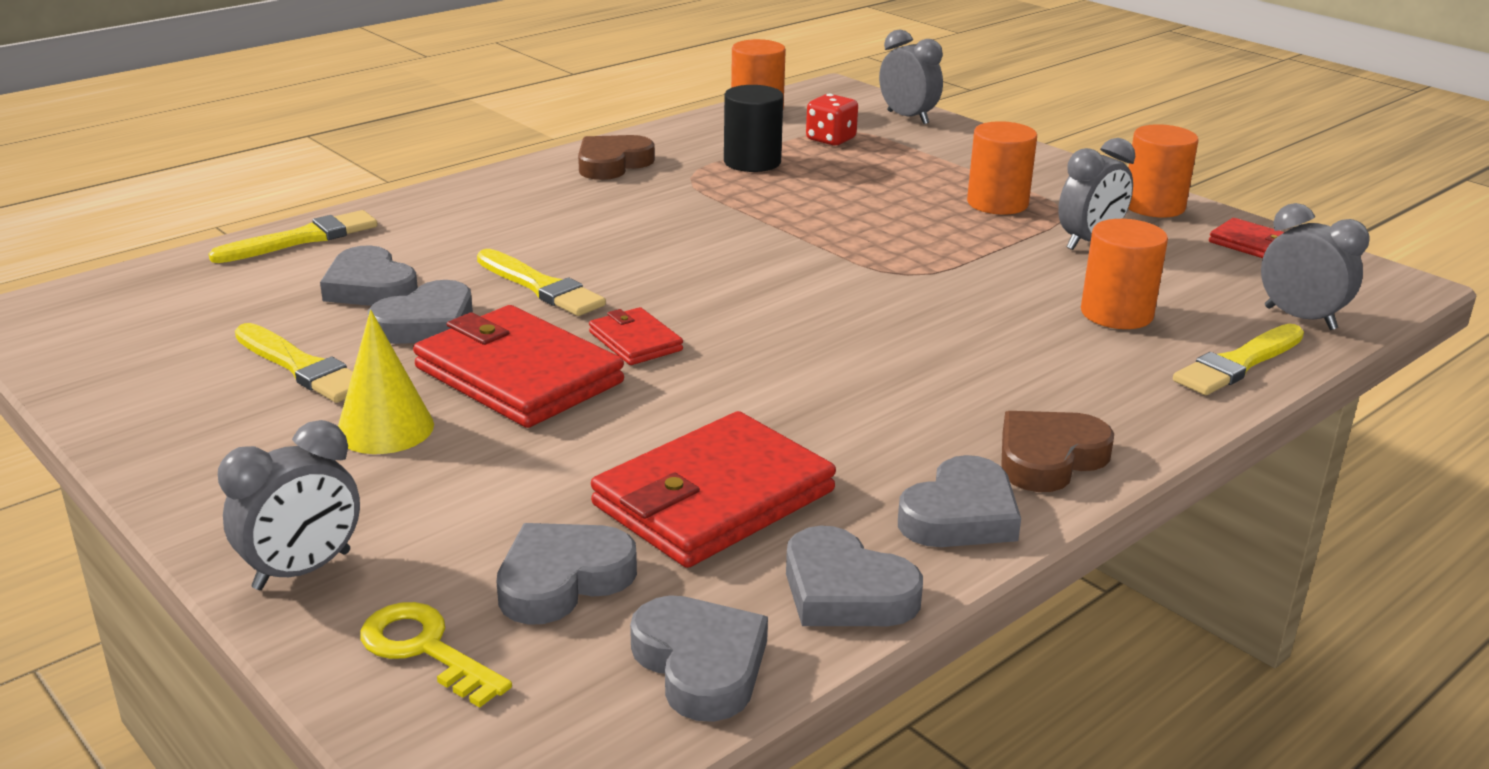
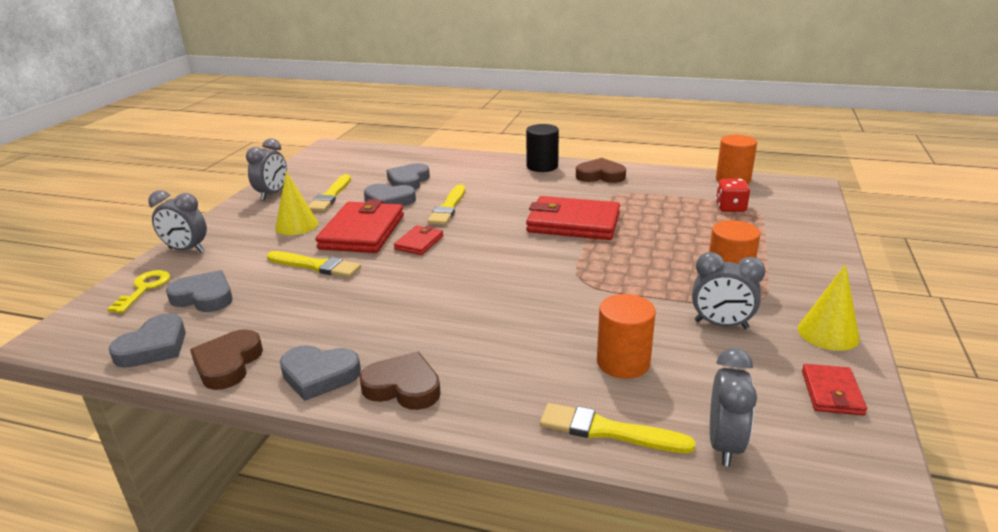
camera: 60 degrees right, 0 degrees up
yellow brush [208,210,378,263] -> yellow brush moved to [267,251,361,278]
red wallet [591,411,836,568] -> red wallet moved to [526,196,620,240]
black cylinder [724,85,783,172] -> black cylinder moved to [526,124,559,172]
grey heart [786,525,923,626] -> brown heart [190,329,263,390]
grey clock [879,29,943,124] -> grey clock moved to [246,138,287,200]
orange cylinder [1128,124,1198,217] -> yellow cone [798,264,860,351]

